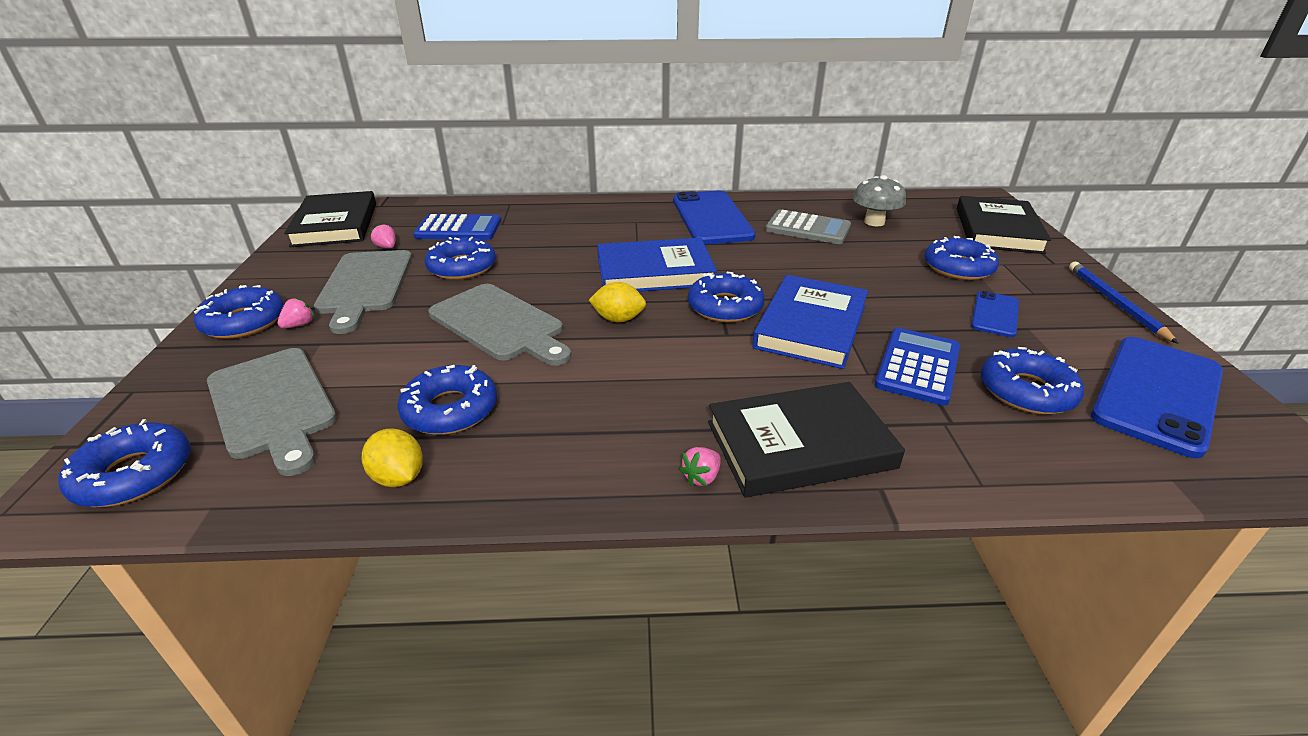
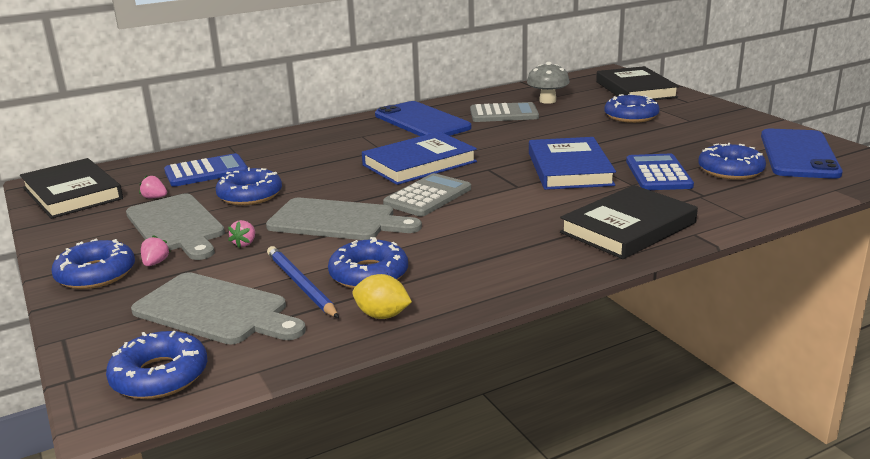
camera: 25 degrees left, 10 degrees down
yellow lemon [589,282,646,322] -> grey calculator [383,173,471,216]
pink strawberry [679,447,721,486] -> pink strawberry moved to [228,220,255,248]
blue donut [688,272,765,322] -> none
blue phone [971,291,1019,337] -> none
blue pencil [1069,262,1179,344] -> blue pencil moved to [267,246,339,318]

